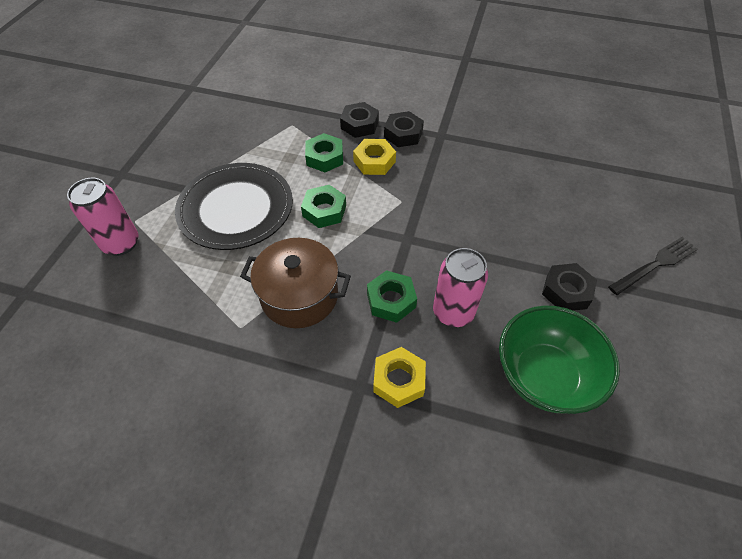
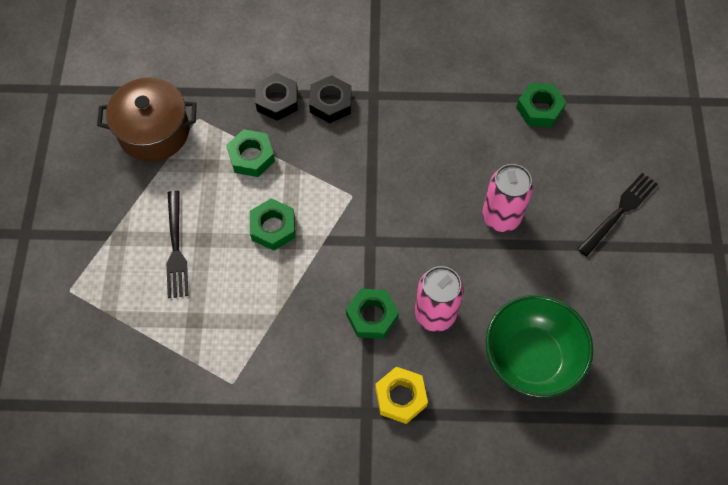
camera: 15 degrees left, 10 degrees up
pink can [67,178,138,256] -> pink can moved to [482,164,533,232]
black plate [175,163,293,250] -> black fork [166,190,189,298]
brown pot [240,238,351,328] -> brown pot moved to [97,77,196,162]
yellow nut [353,139,396,175] -> none
black nut [542,263,597,311] -> none
none -> green nut [516,83,566,127]

